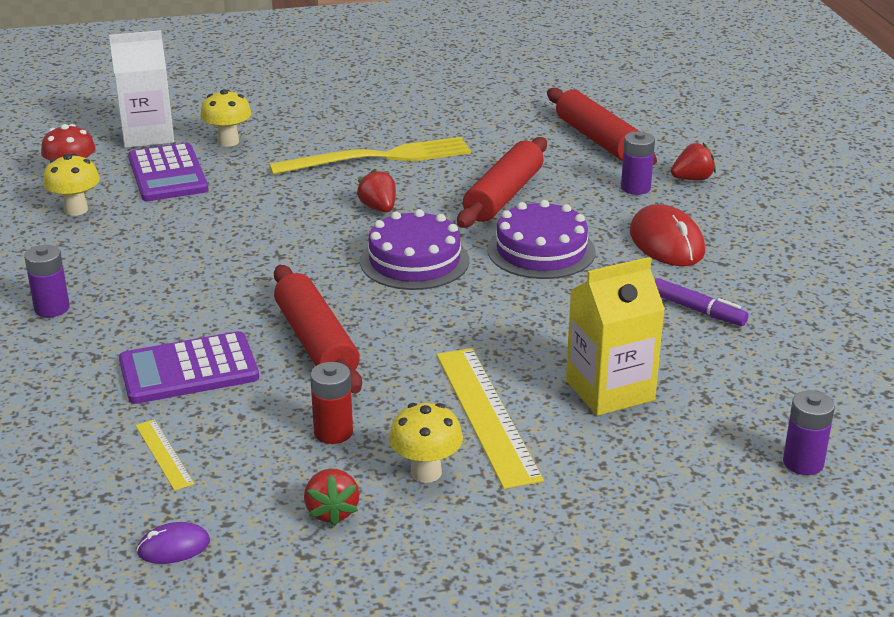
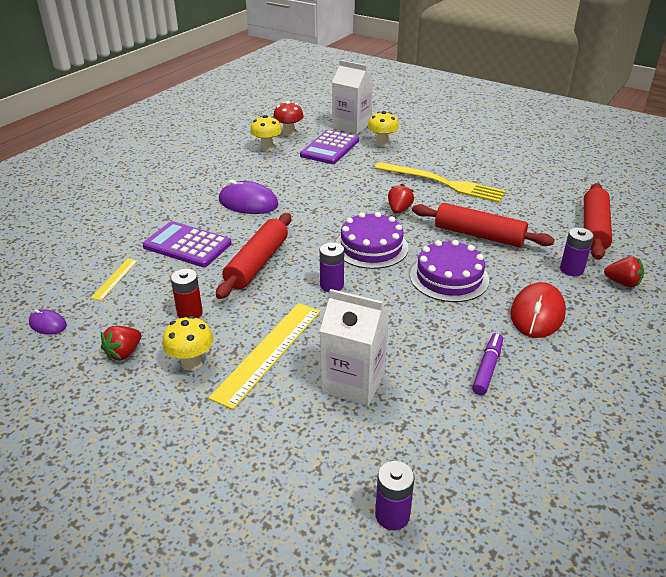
camera: 45 degrees right, 5 degrees up
purple battery [24,245,70,317] -> purple battery moved to [320,242,344,292]
red rolling pin [457,137,547,228] -> red rolling pin turned 45 degrees clockwise [412,203,555,247]
yellow carton [566,257,665,416] -> white carton [320,289,389,406]
purple marker [655,278,748,326] -> purple marker turned 150 degrees counterclockwise [472,333,503,395]
none -> purple mouse [219,180,279,214]

